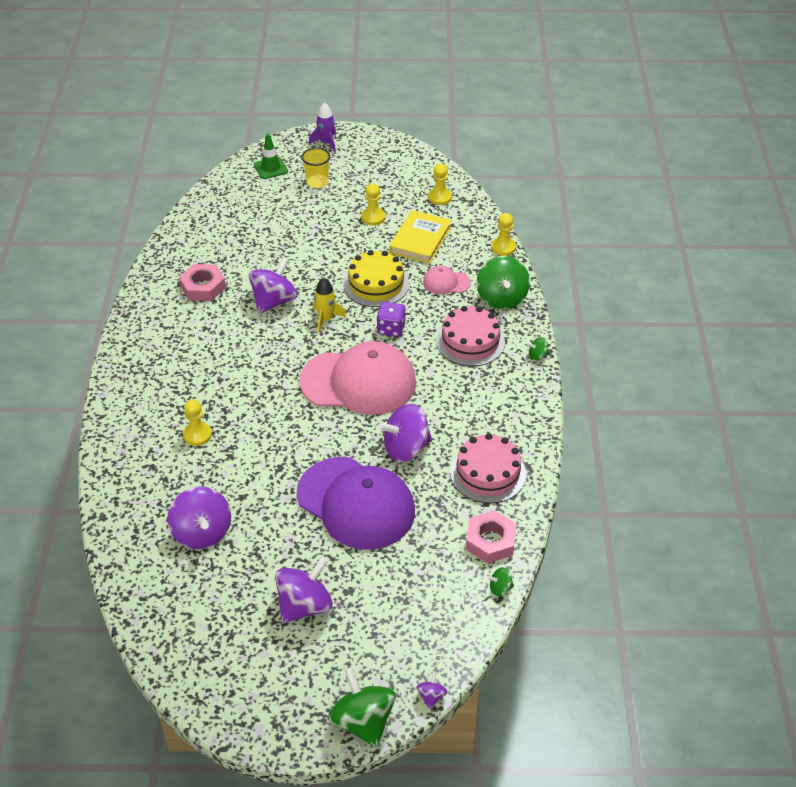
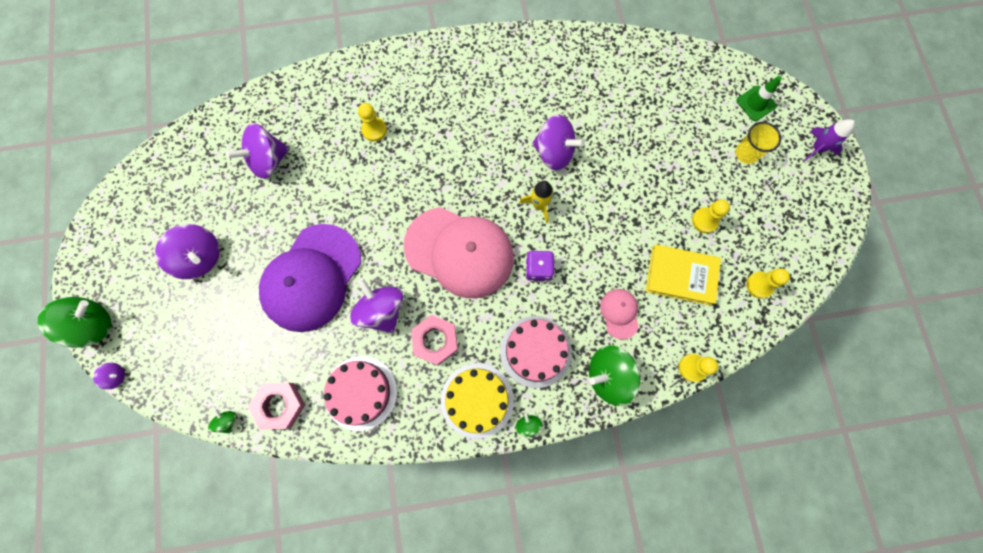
camera: 80 degrees right, 30 degrees up
pink nut [179,264,226,301] -> pink nut moved to [411,315,458,366]
pink cap [300,341,416,415] -> pink cap turned 60 degrees counterclockwise [404,207,514,298]
yellow cake [343,250,409,307] -> yellow cake moved to [441,363,514,439]

